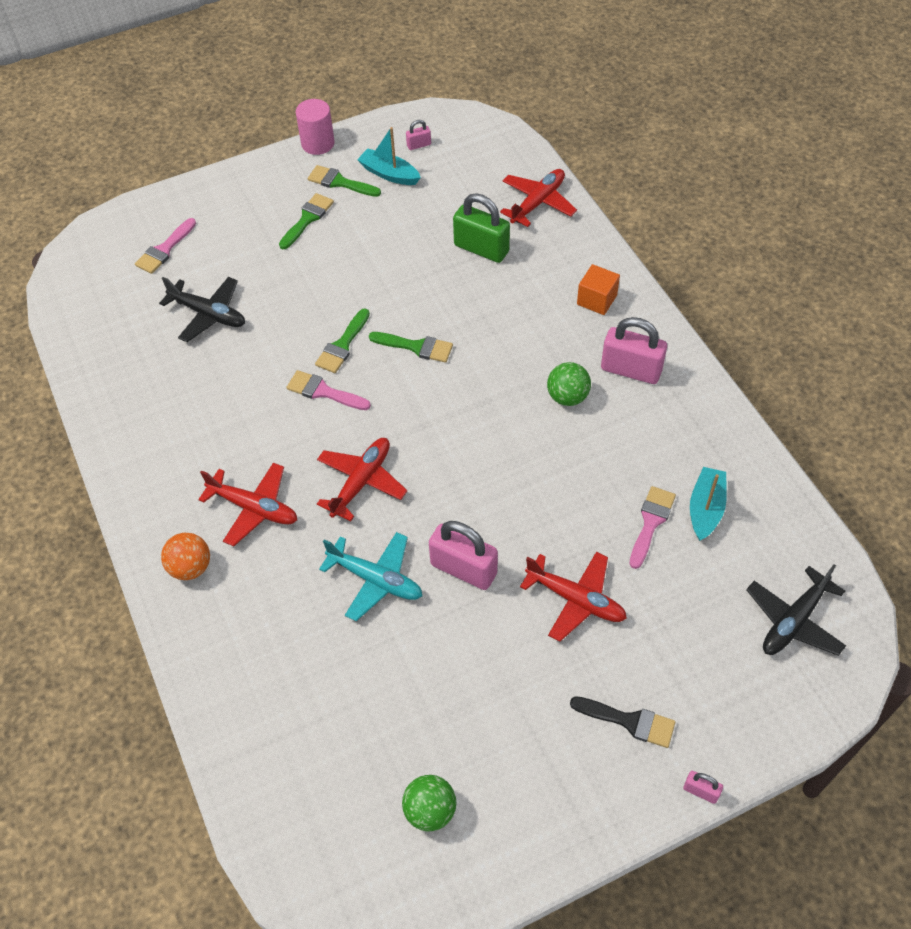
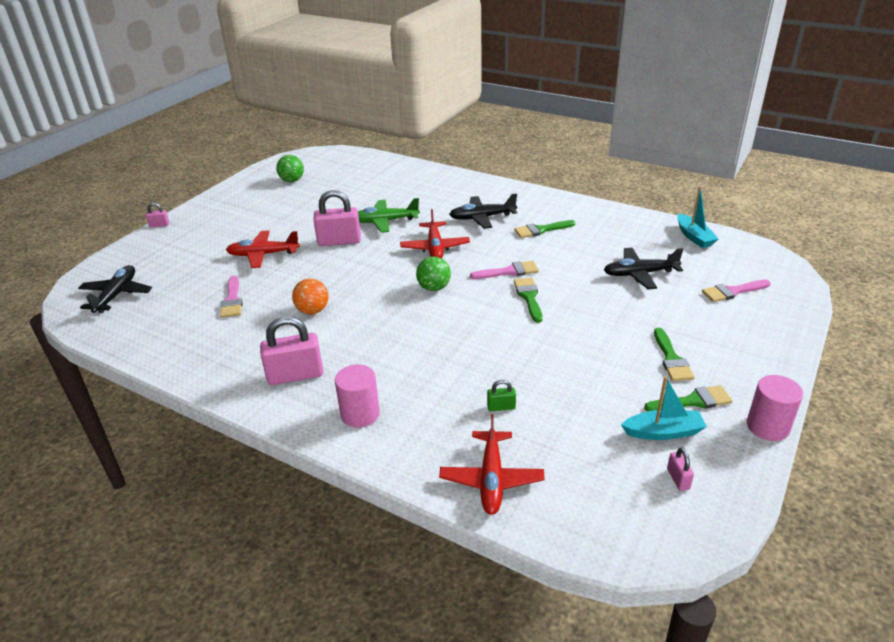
camera: 145 degrees right, 20 degrees down
pink brush [135,218,196,274] -> pink brush turned 105 degrees counterclockwise [702,280,771,302]
orange ball [161,533,210,580] -> orange ball moved to [292,279,329,314]
red plane [198,463,297,546] -> black plane [449,193,517,229]
turquoise plane [319,532,422,621] -> green plane [358,198,420,233]
green brush [369,332,453,363] -> green brush moved to [514,220,575,238]
pink padlock [406,120,431,150] -> pink padlock turned 45 degrees counterclockwise [667,447,694,491]
green padlock [453,193,510,263] -> green padlock [487,380,516,411], size x0.47
green ball [547,362,591,406] -> green ball moved to [416,256,451,291]
black brush [570,696,675,748] -> none
orange cube [577,264,620,315] -> pink cylinder [335,364,380,428]
turquoise boat [690,467,727,541] -> turquoise boat moved to [677,187,719,248]

